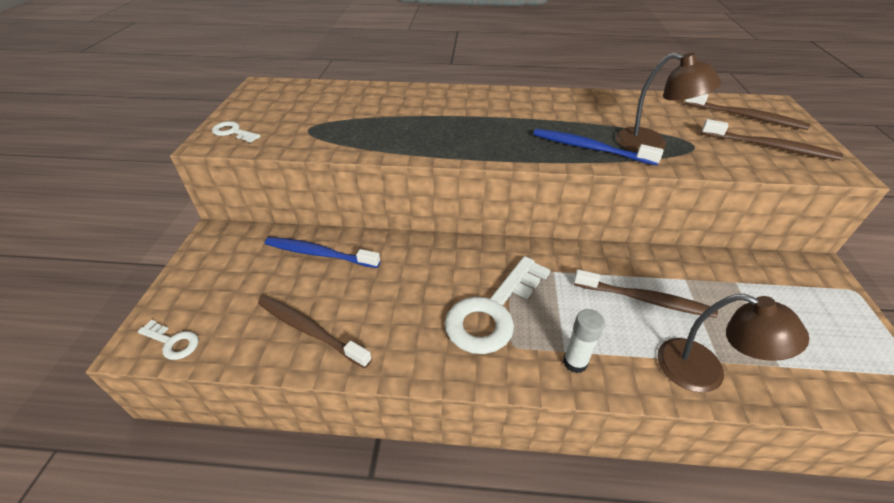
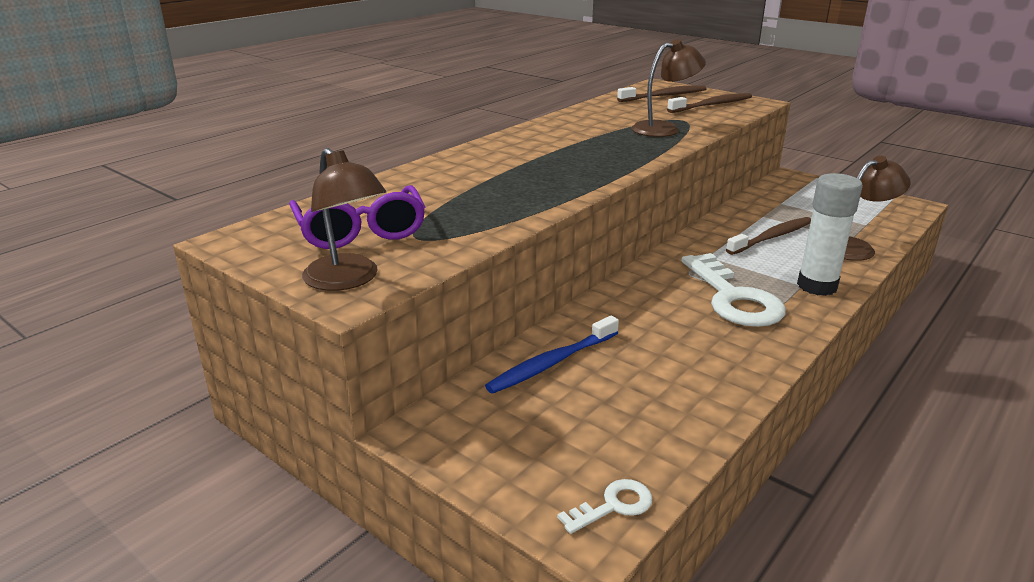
camera: 55 degrees left, 15 degrees down
white key [212,121,261,143] -> brown lamp [302,148,386,291]
brown toothbrush [258,296,372,368] -> none
blue toothbrush [533,129,664,165] -> none
white glue stick [563,309,605,373] -> white glue stick [797,173,863,296], size x1.72
none -> purple glasses [289,185,425,249]

